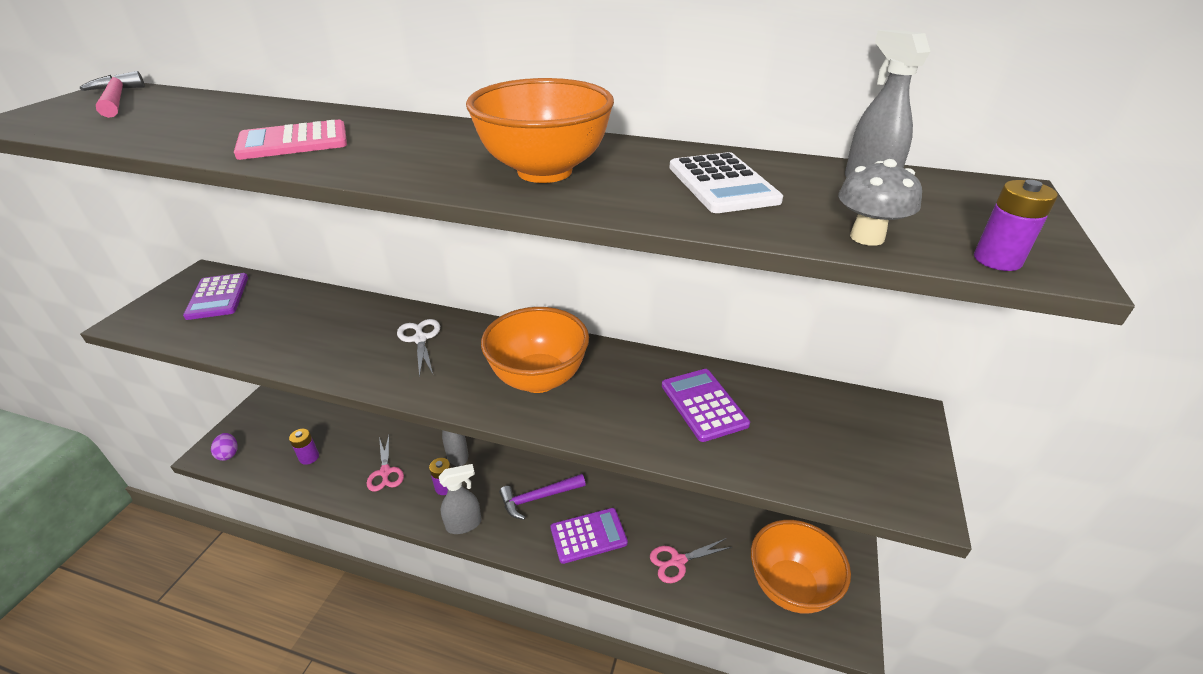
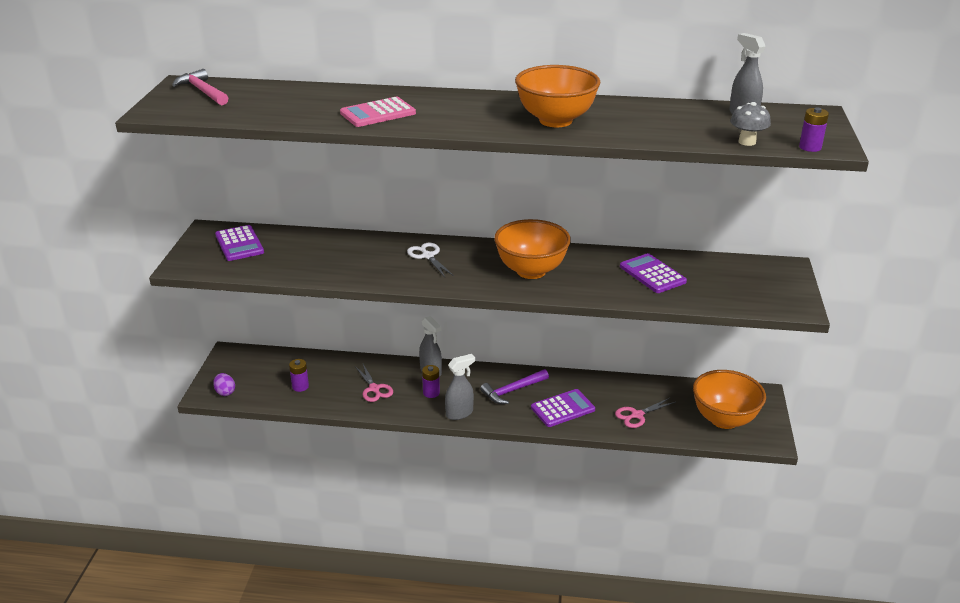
camera: 10 degrees left, 5 degrees down
white calculator [669,152,783,213] -> none

